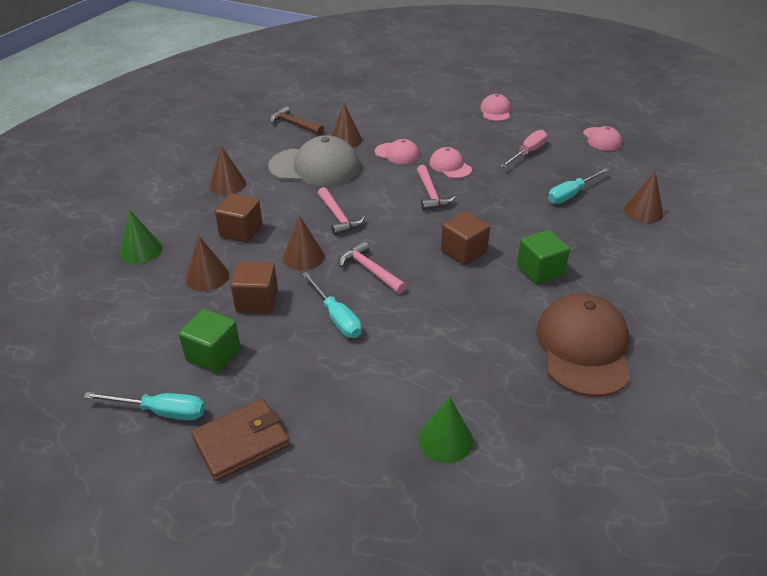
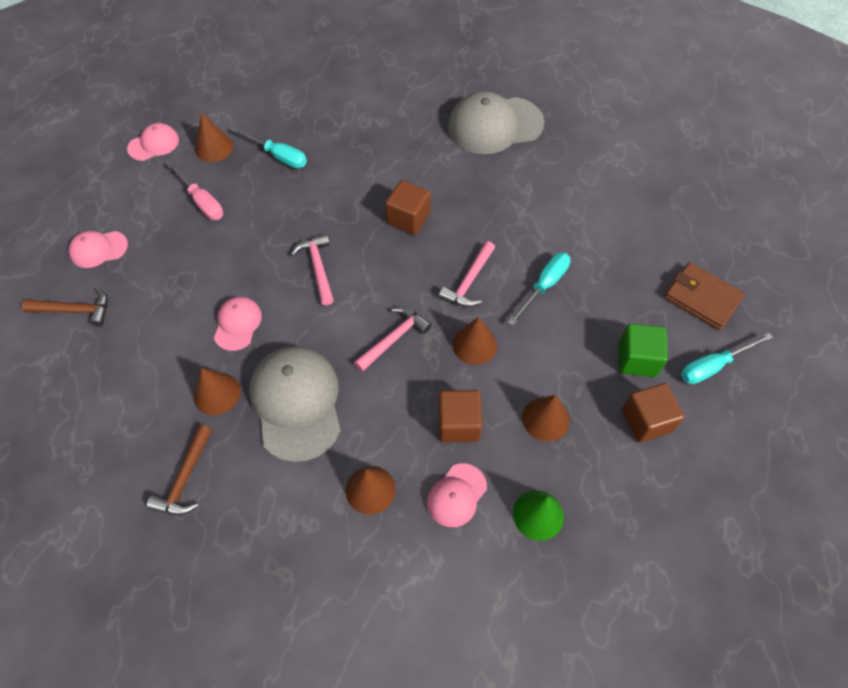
camera: 110 degrees left, 20 degrees up
turquoise screwdriver [83,392,205,421] -> turquoise screwdriver turned 105 degrees counterclockwise [681,333,773,384]
brown cube [231,261,278,313] -> brown cube moved to [622,383,685,443]
pink hammer [417,165,456,211] -> pink hammer turned 75 degrees counterclockwise [291,234,334,305]
green cone [418,397,473,463] -> none
pink cap [429,147,472,178] -> pink cap moved to [427,463,487,527]
pink screwdriver [500,130,547,168] -> pink screwdriver turned 150 degrees counterclockwise [166,161,223,220]
green cube [517,230,570,284] -> none
brown cap [536,293,630,397] -> grey cap [448,91,544,154]
brown cone [624,172,664,223] -> brown cone moved to [195,112,233,162]
none -> brown hammer [22,288,108,327]

